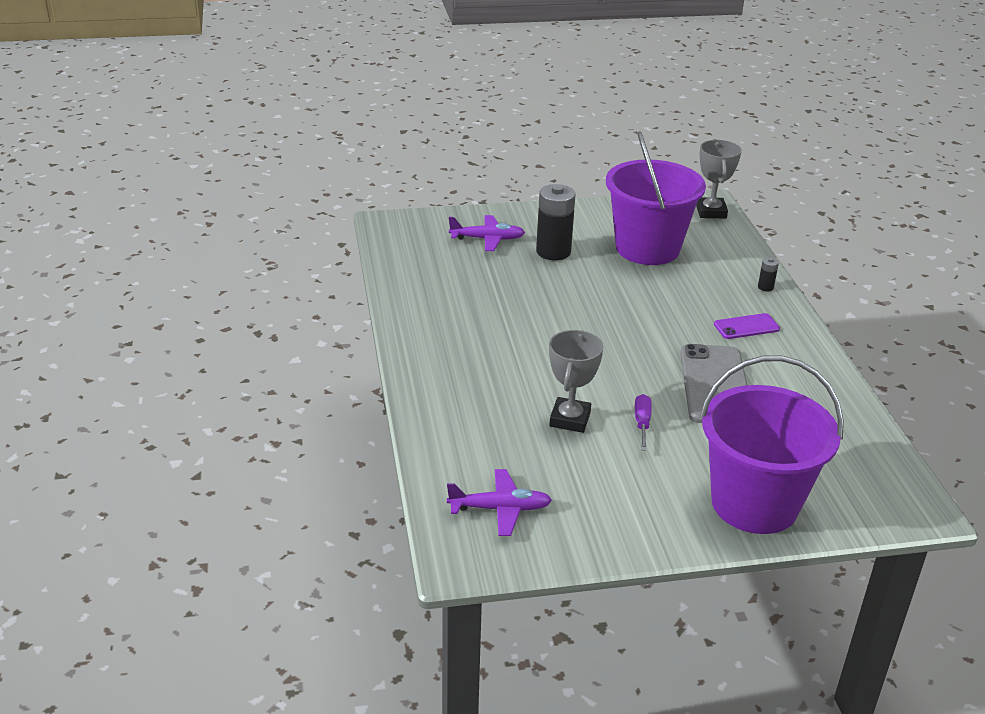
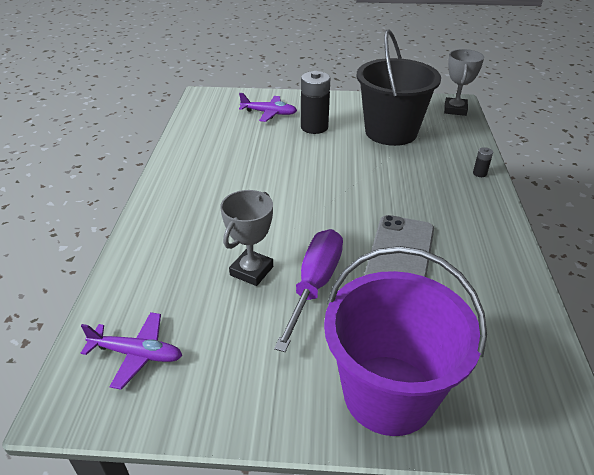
camera: 15 degrees right, 5 degrees up
purple bucket [606,131,706,265] -> black bucket [357,29,441,146]
purple screwdriver [635,394,652,451] -> purple screwdriver [274,229,343,352], size x2.04
purple phone [714,313,780,339] -> none

